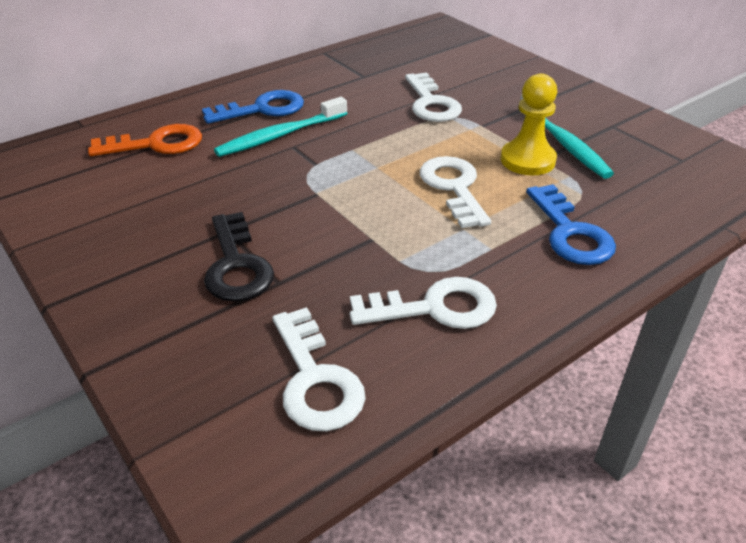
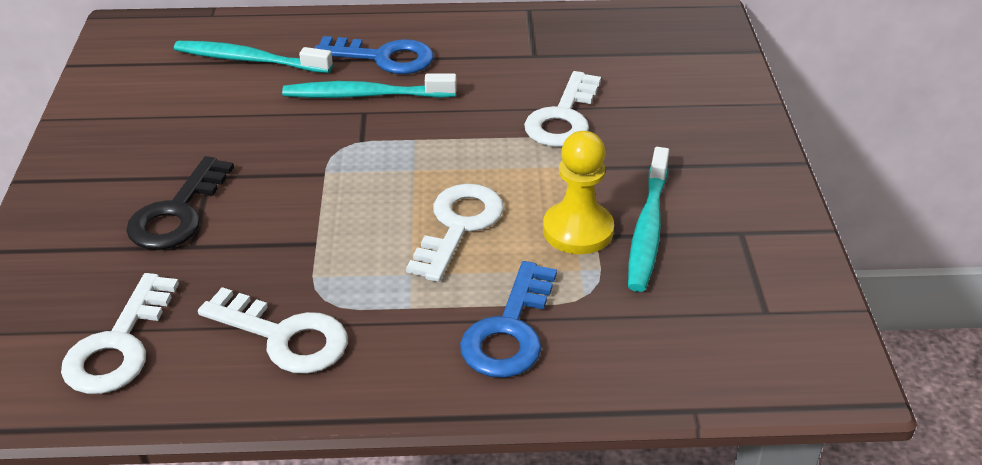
camera: 35 degrees right, 0 degrees up
orange key [88,124,202,156] -> turquoise toothbrush [174,41,333,73]

